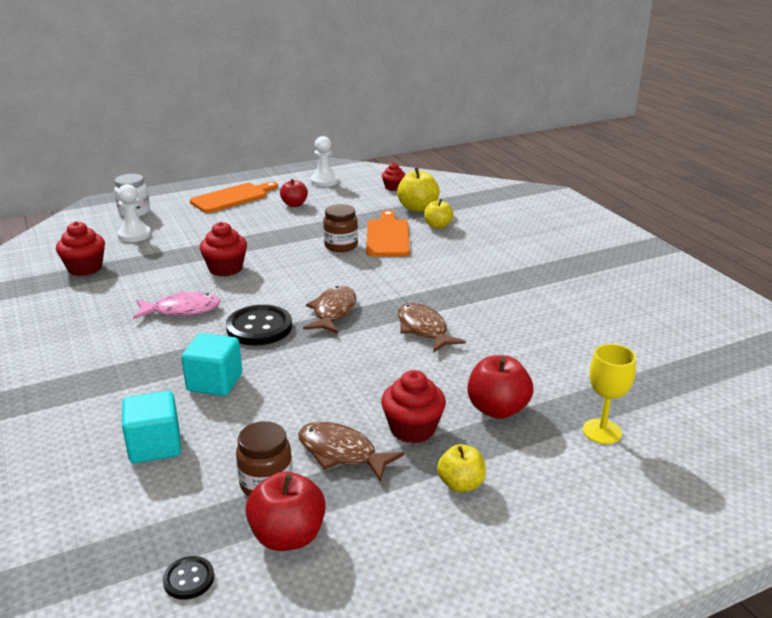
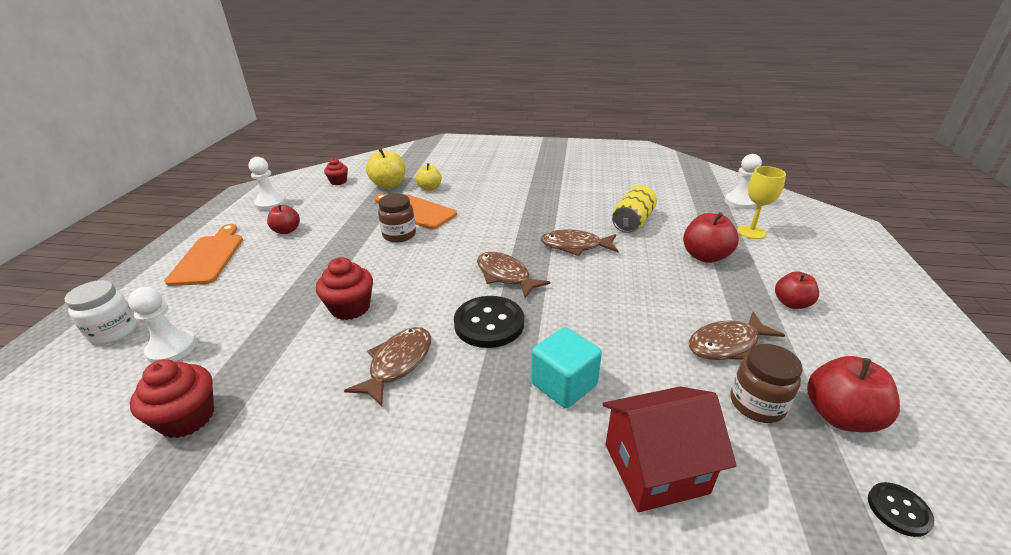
camera: 55 degrees left, 5 degrees up
turquoise cube [122,391,181,463] -> red house [603,386,737,512]
pink fish [133,291,221,319] -> brown fish [344,327,431,407]
red cupcake [381,370,446,444] -> none
yellow apple [437,444,486,492] -> red apple [775,271,819,309]
none -> yellow can [612,185,657,233]
none -> white pawn [725,154,762,209]

